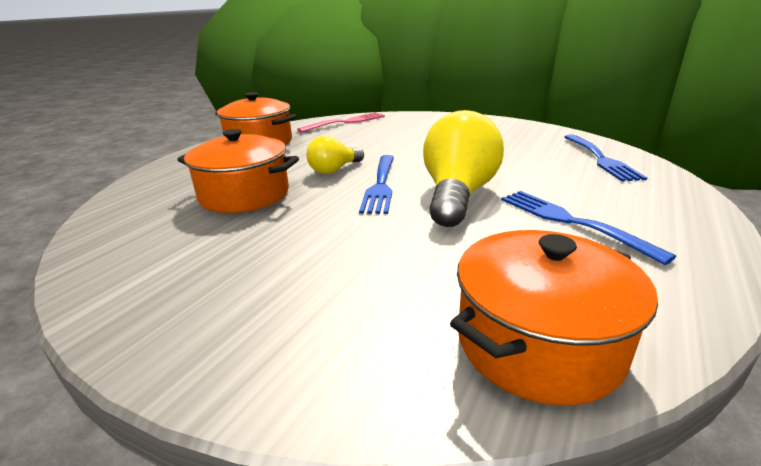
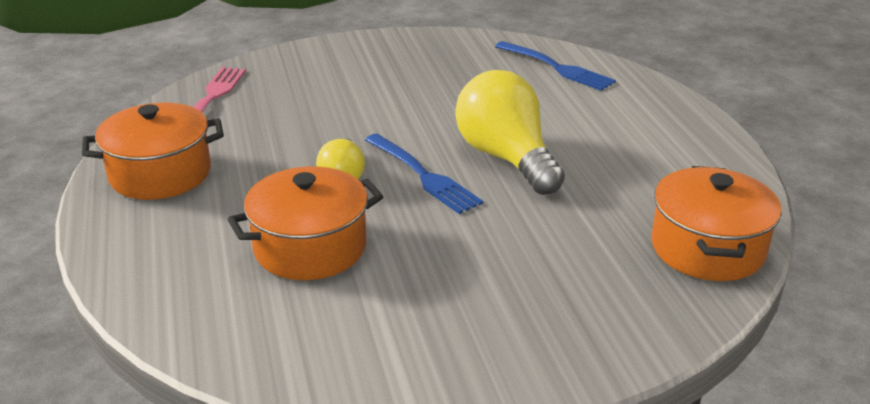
camera: 45 degrees left, 5 degrees up
blue fork [501,191,676,265] -> none

